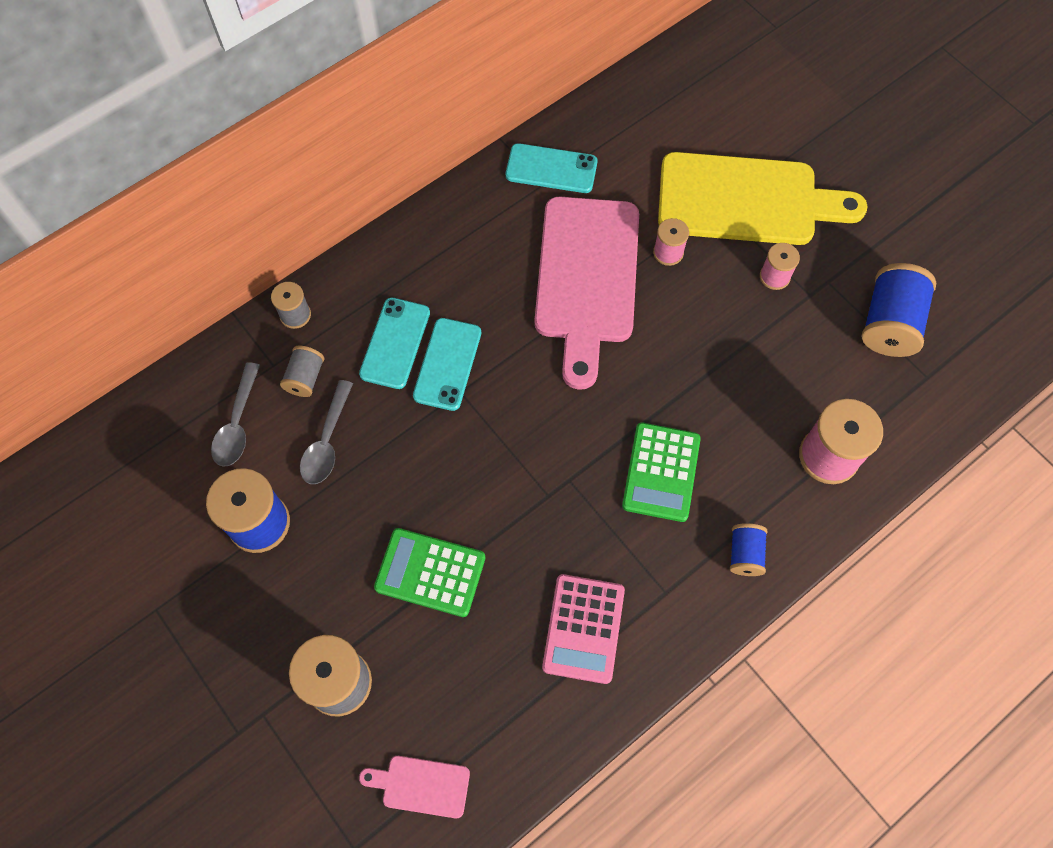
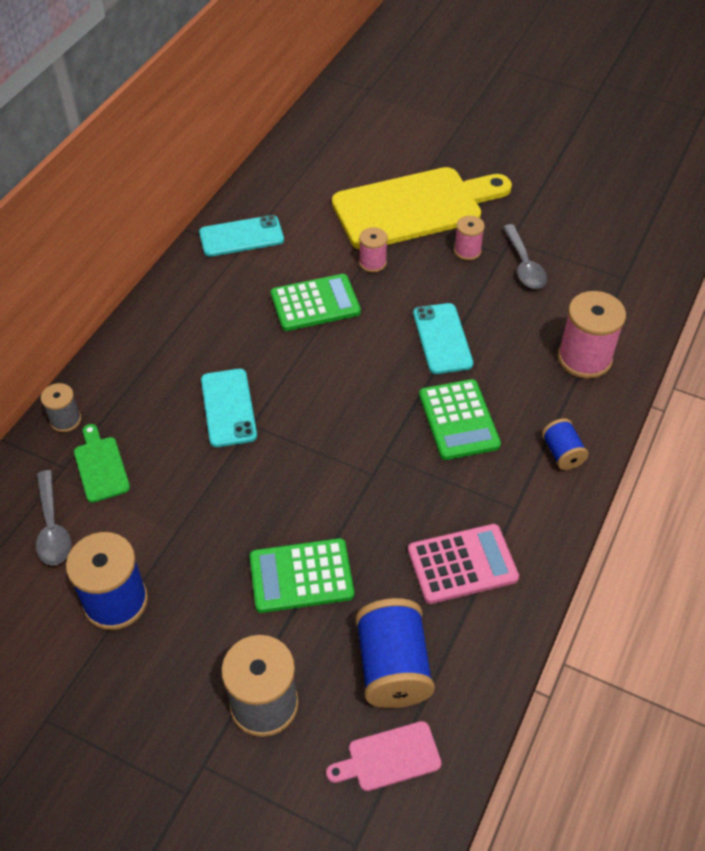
camera: 25 degrees left, 15 degrees down
grey spool [280,346,324,397] -> green cutting board [74,424,130,503]
grey spoon [300,380,353,484] -> grey spoon moved to [503,224,547,289]
turquoise phone [359,298,430,389] -> turquoise phone moved to [413,303,473,374]
pink cutting board [534,197,639,390] -> green calculator [271,274,361,331]
pink calculator [542,574,625,684] -> pink calculator turned 90 degrees counterclockwise [408,524,519,604]
blue spool [862,263,936,357] -> blue spool moved to [356,598,435,708]

